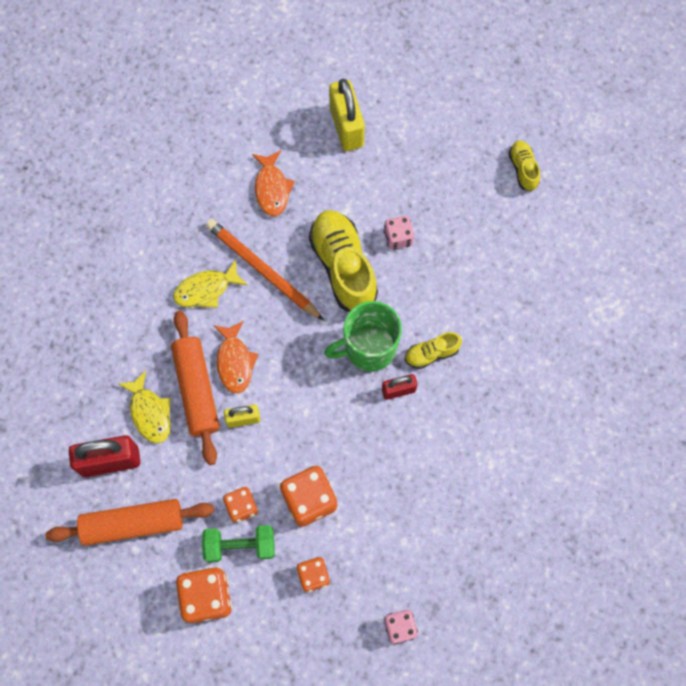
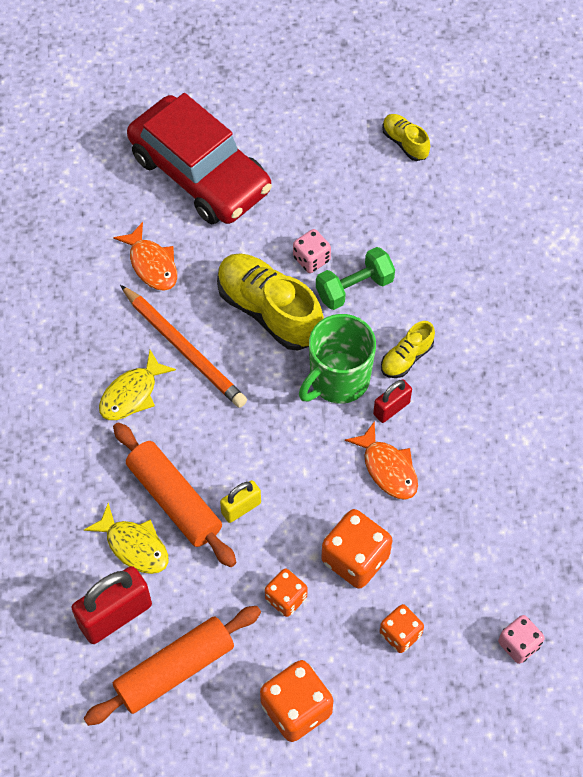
camera: 25 degrees left, 10 degrees down
green dumbbell [202,525,275,563] -> green dumbbell moved to [316,247,395,310]
orange pencil [206,219,324,320] -> orange pencil turned 150 degrees counterclockwise [120,285,247,408]
orange fish [213,321,258,393] -> orange fish moved to [345,421,418,500]
yellow padlock [329,79,365,151] -> red car [127,93,272,224]

